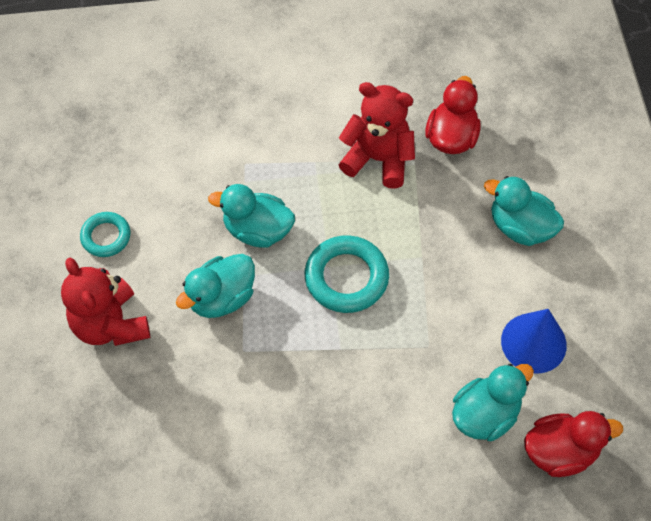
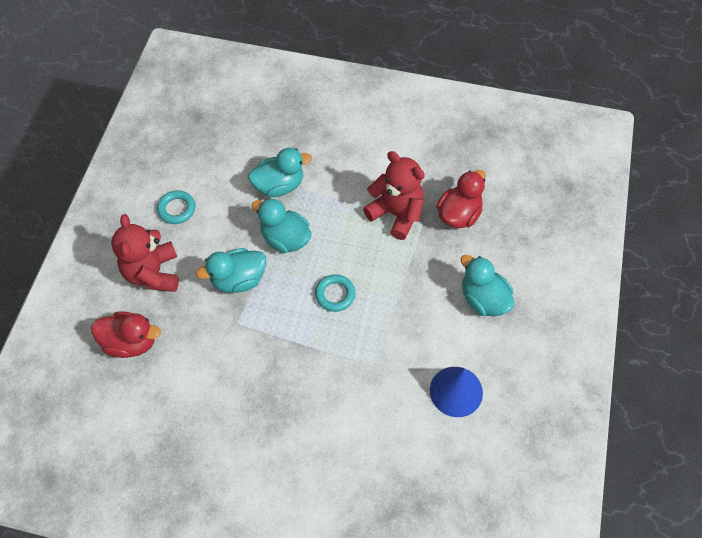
camera: 20 degrees right, 0 degrees up
turquoise ring [305,235,389,313] -> turquoise ring [315,274,356,312], size x0.61
turquoise duck [452,364,534,441] -> turquoise duck moved to [248,148,312,197]
red duck [524,411,623,477] -> red duck moved to [91,311,161,358]

